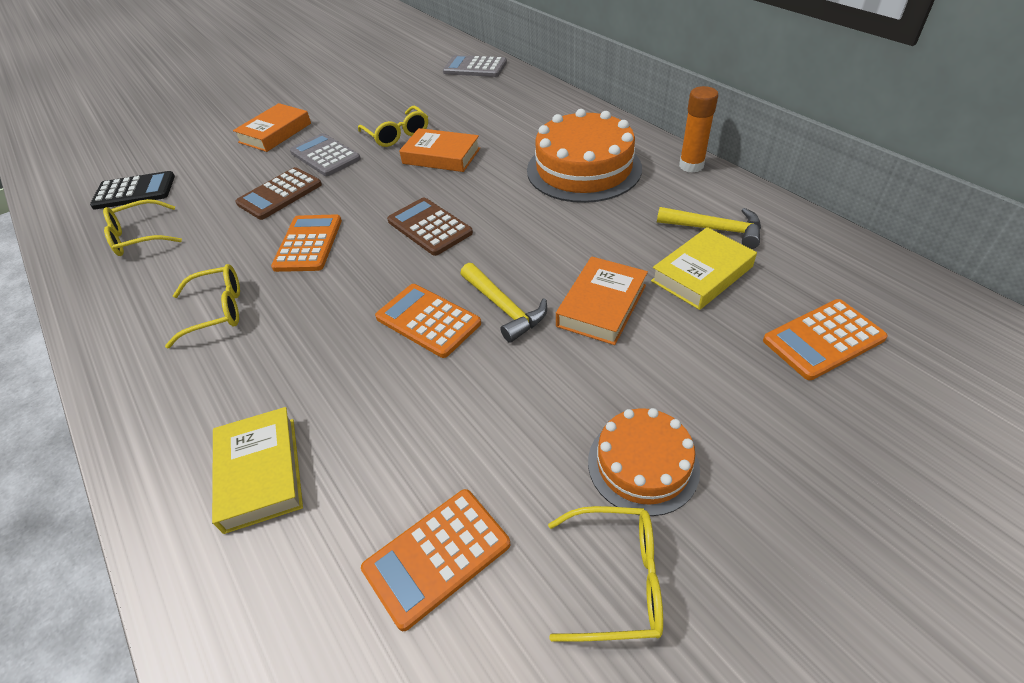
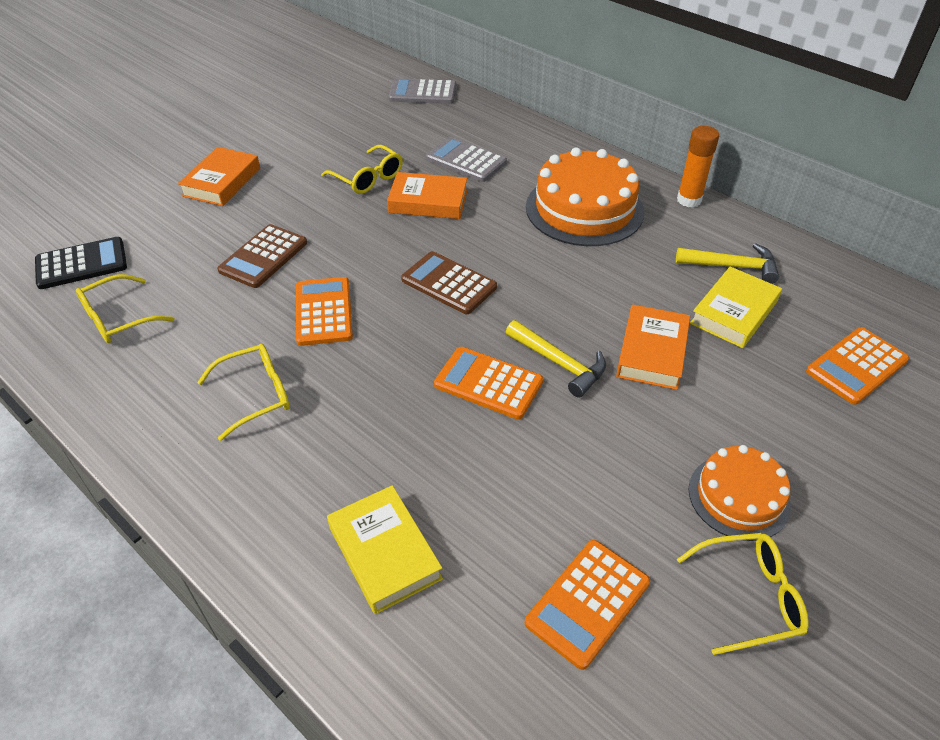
camera: 15 degrees left, 0 degrees up
grey calculator [290,133,361,176] -> grey calculator moved to [426,137,507,182]

